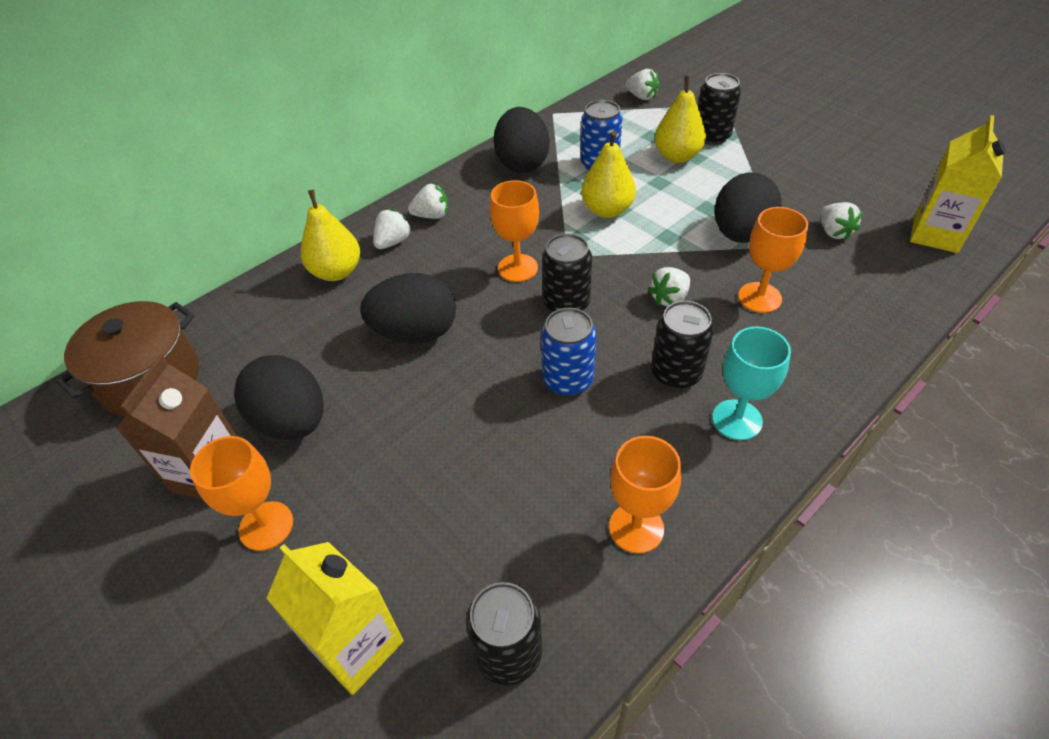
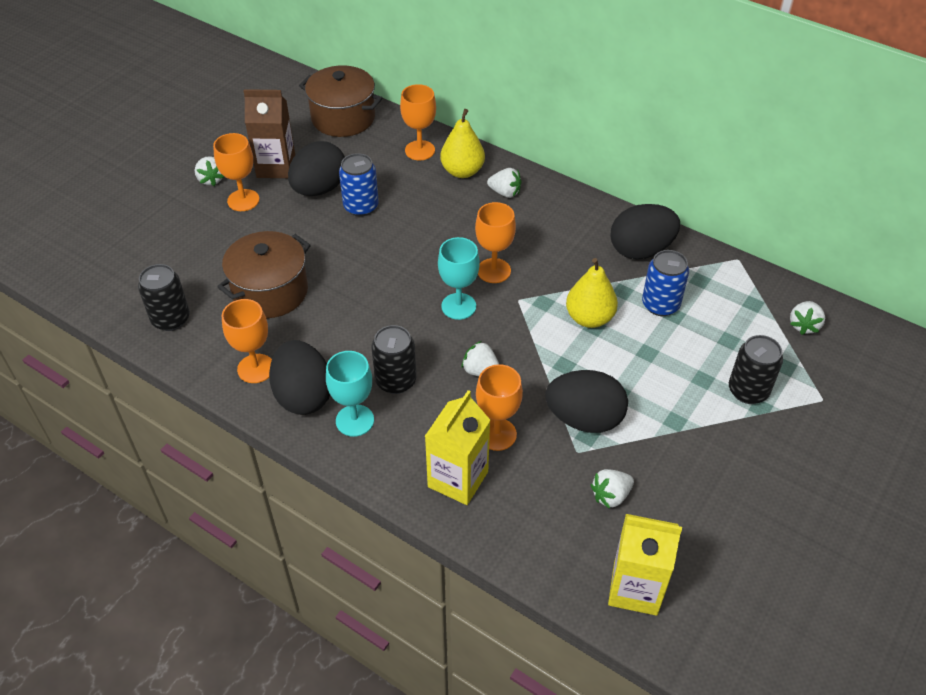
camera: 75 degrees right, 0 degrees up
yellow carton [266,542,404,695] -> yellow carton moved to [425,390,490,505]
black egg [360,273,456,344] -> black egg moved to [269,340,330,415]
white strawberry [408,184,448,219] -> white strawberry moved to [195,156,224,186]
blue can [541,308,597,396] -> blue can moved to [339,153,379,217]
black can [542,233,592,312] -> turquoise goblet [438,237,480,320]
yellow pear [654,75,706,163] -> none
none -> brown pot [217,231,311,318]
none -> orange goblet [400,84,436,160]

